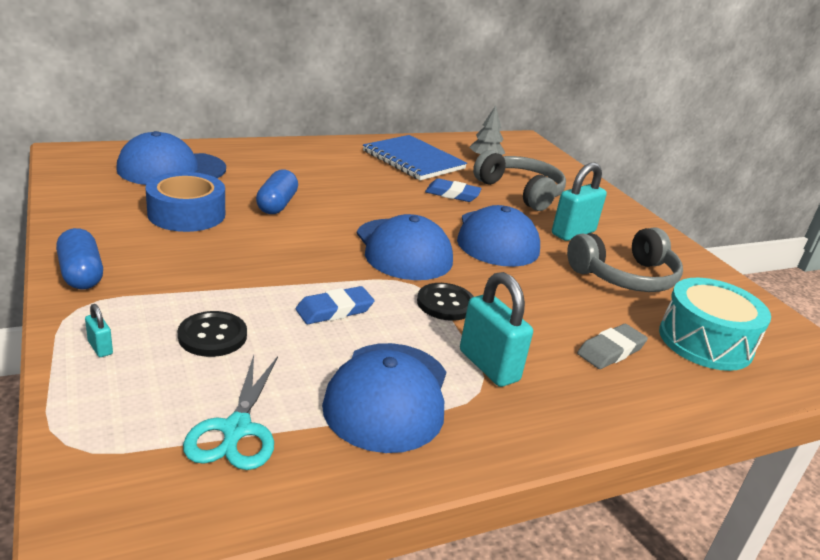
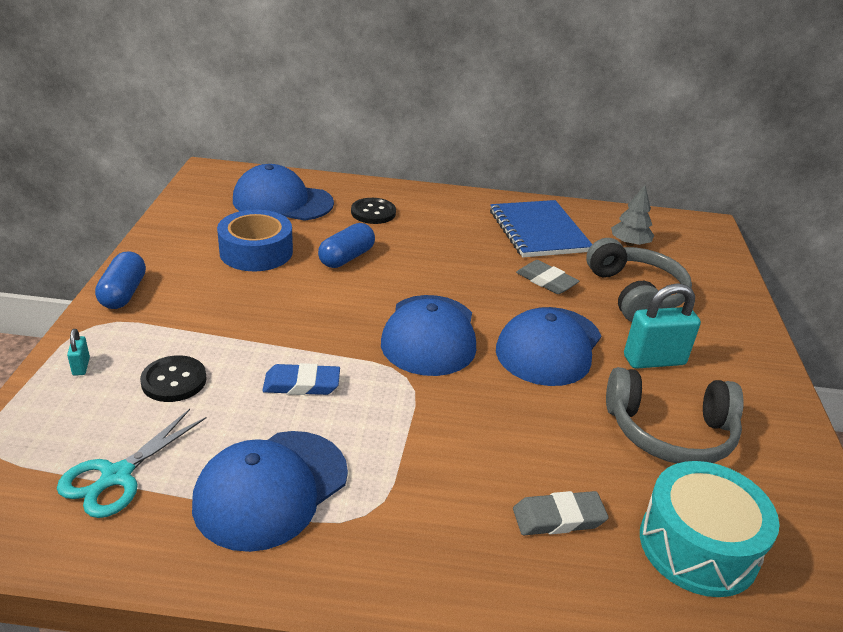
camera: 30 degrees right, 5 degrees up
black button [417,283,474,321] -> black button moved to [351,198,396,224]
blue eraser [425,178,482,202] -> grey eraser [516,260,580,294]
turquoise padlock [460,272,533,387] -> none

